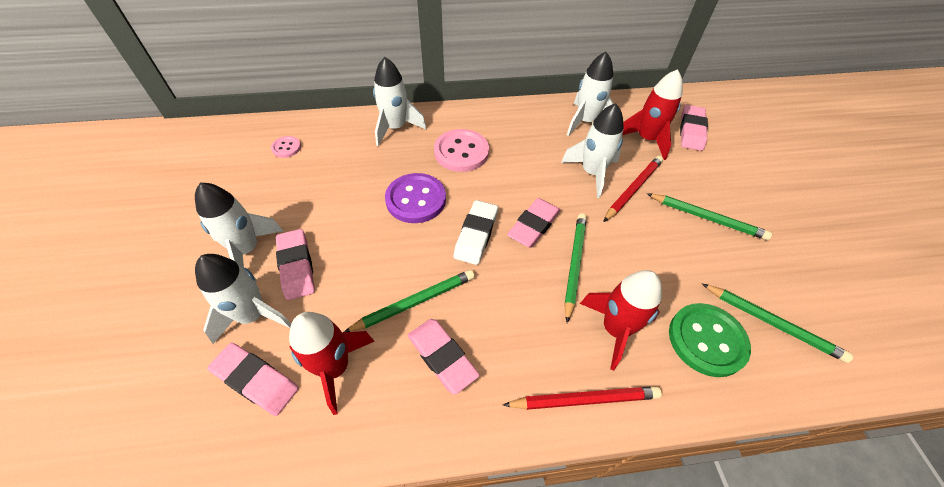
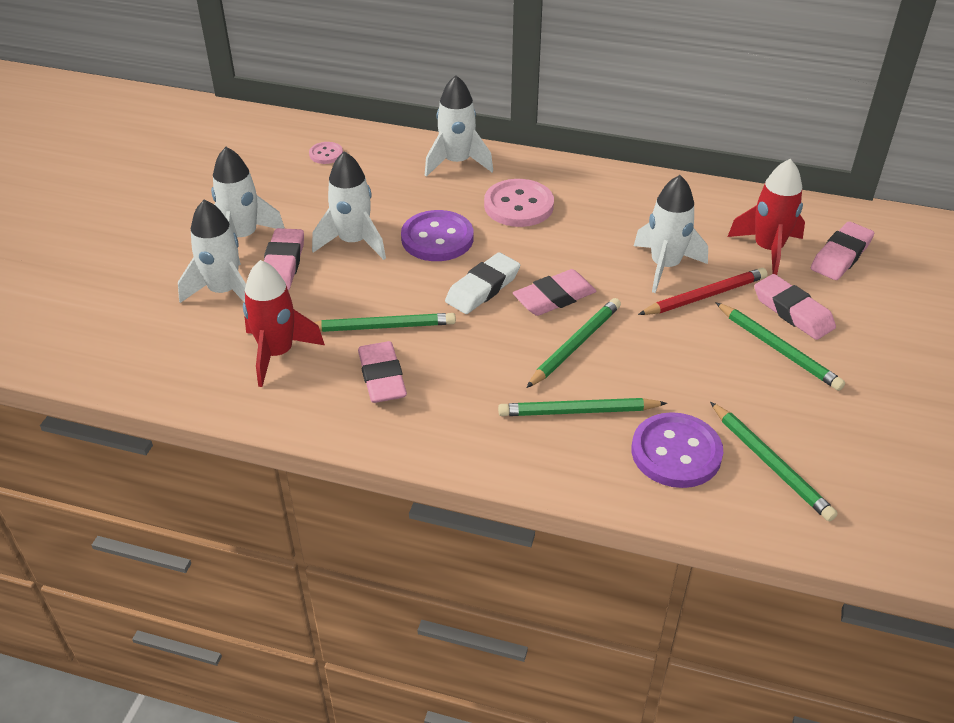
camera: 25 degrees right, 10 degrees down
pink eraser [207,343,299,416] -> pink eraser moved to [754,274,836,340]
red pencil [503,386,662,410] -> none
white rocket [567,52,613,136] -> white rocket moved to [312,151,386,260]
red rocket [580,270,662,370] -> green pencil [498,398,667,416]
green button [669,303,751,377] -> purple button [632,412,723,488]

